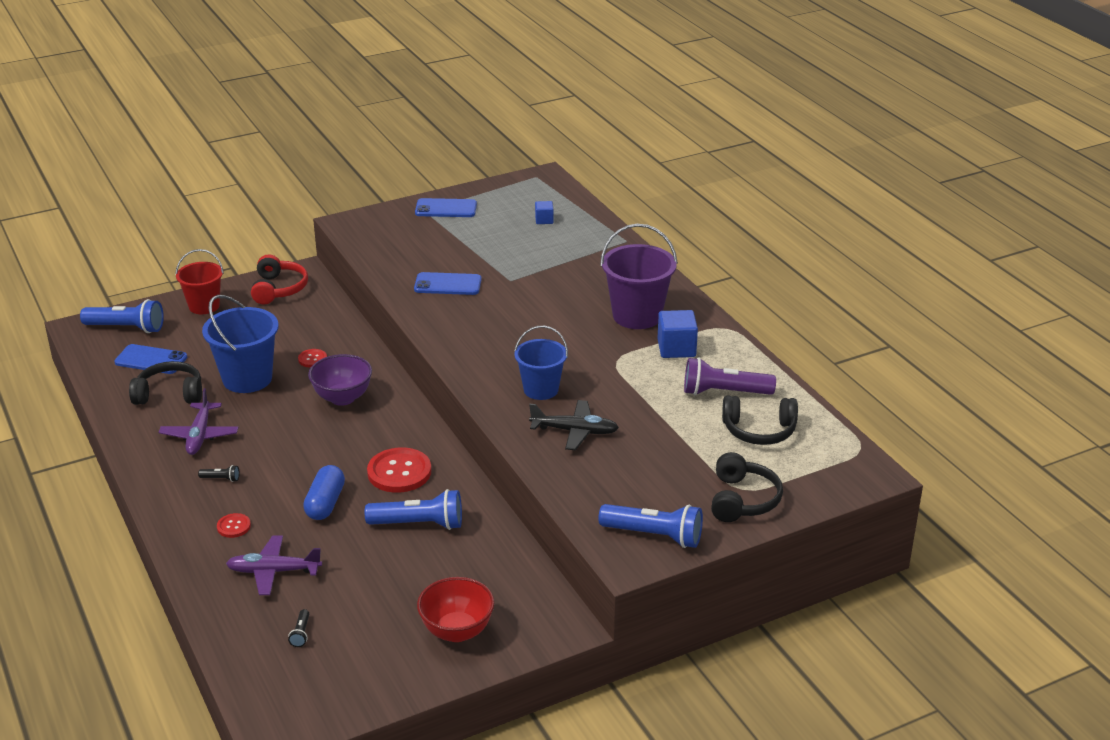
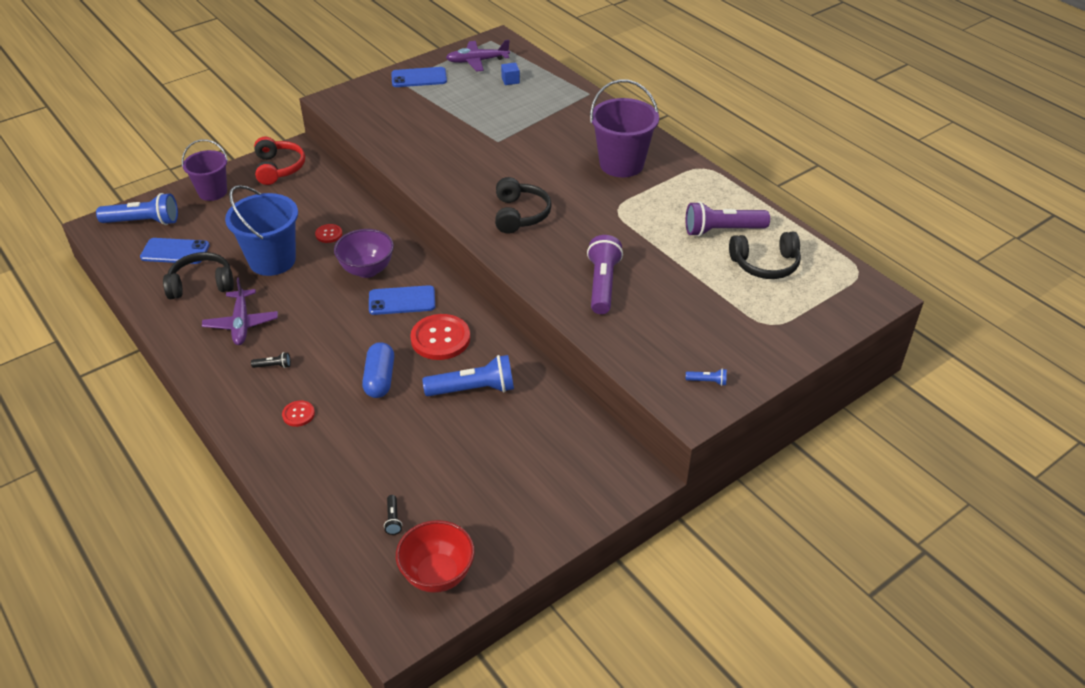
camera: 10 degrees left, 10 degrees up
red bucket [175,249,224,314] -> purple bucket [182,139,228,201]
purple plane [226,536,322,595] -> purple plane moved to [446,40,510,72]
blue phone [414,272,482,295] -> blue phone moved to [369,285,435,315]
red bowl [417,577,495,642] -> red bowl moved to [396,520,475,593]
blue bucket [514,326,568,400] -> none
black plane [529,400,619,450] -> purple flashlight [587,235,623,314]
blue flashlight [598,504,703,548] -> blue flashlight [686,369,727,386], size x0.43
blue cube [657,310,698,358] -> none
black headphones [711,452,783,522] -> black headphones moved to [495,177,552,234]

